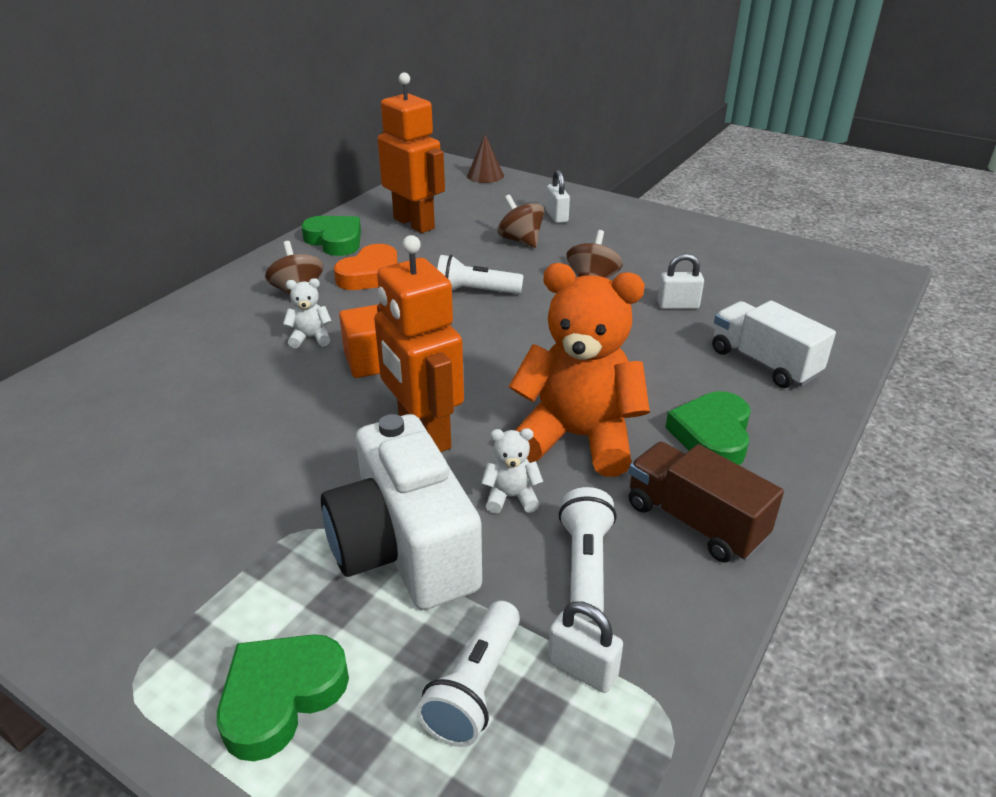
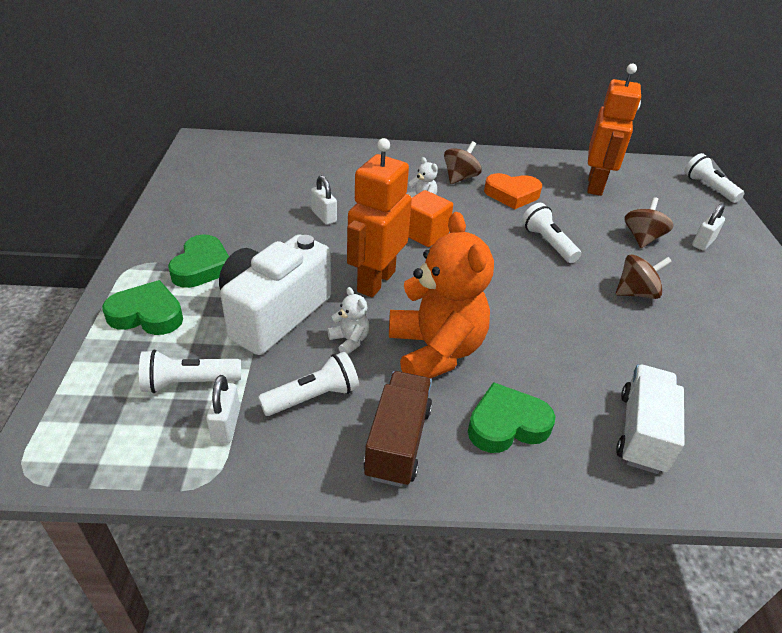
camera: 55 degrees right, 5 degrees up
green heart [302,216,361,256] -> green heart moved to [168,234,229,288]
brown cone [467,135,504,183] -> white flashlight [684,153,744,203]
white padlock [658,253,704,309] -> white padlock moved to [311,175,337,225]

